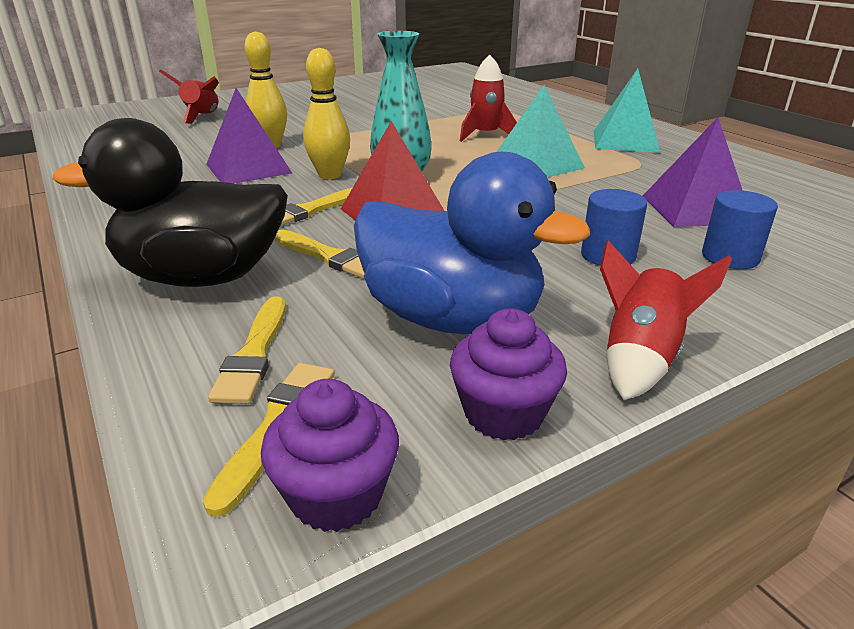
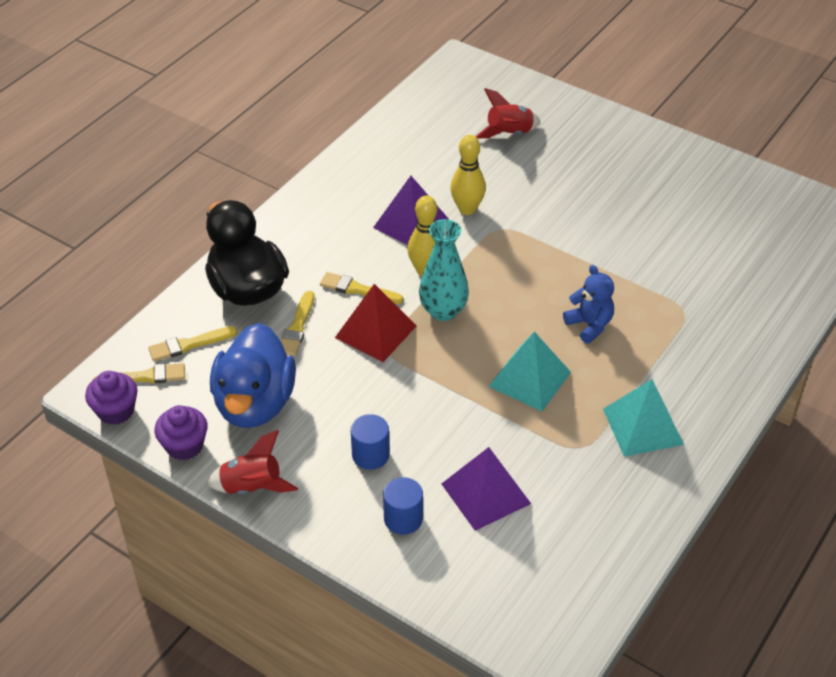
camera: 65 degrees right, 15 degrees up
red rocket [460,55,517,142] -> blue teddy bear [563,265,614,344]

